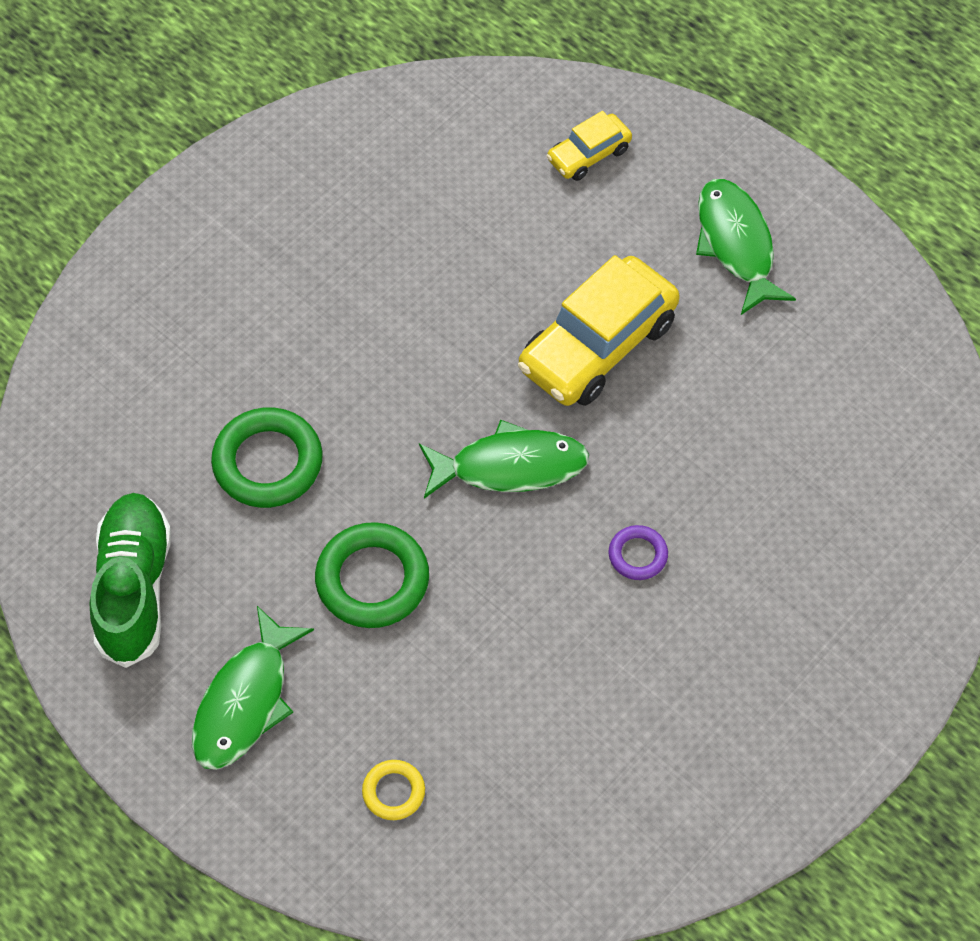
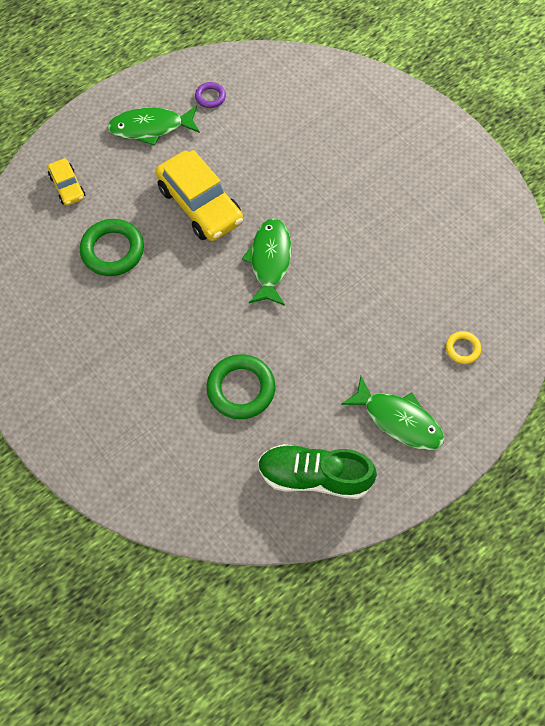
camera: 80 degrees left, 5 degrees up
green ring [315,522,429,628] -> green ring moved to [80,219,144,276]
purple ring [608,525,668,580] -> purple ring moved to [195,82,226,108]

